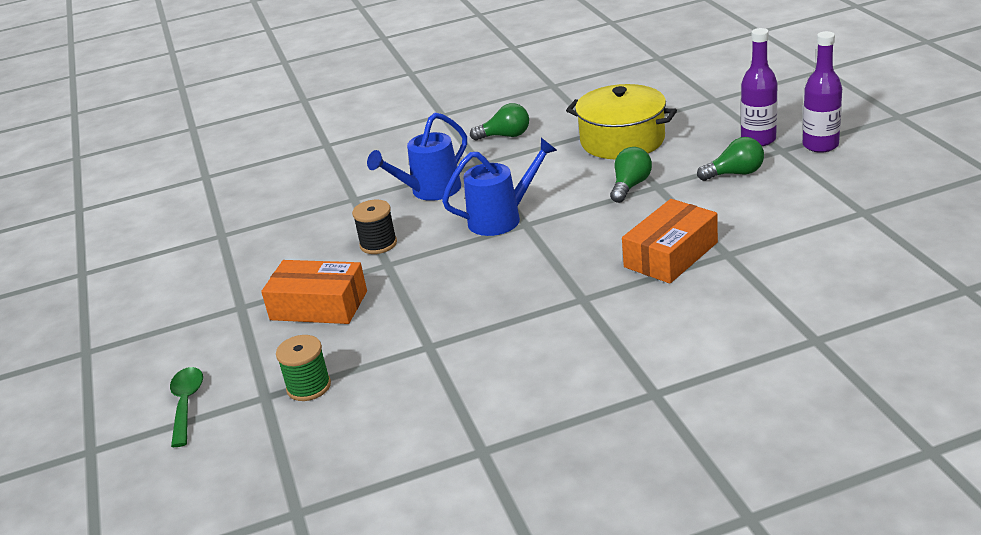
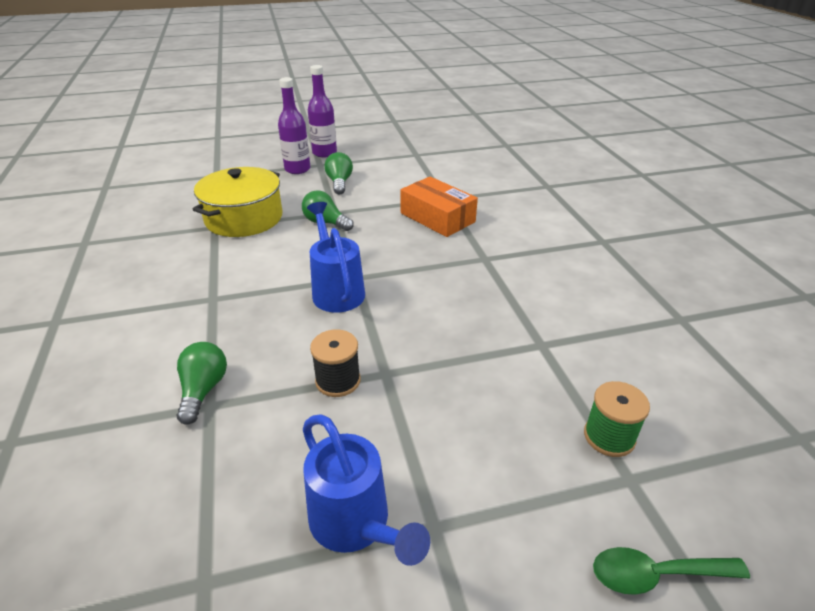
camera: 90 degrees left, 5 degrees up
orange box [261,260,367,324] -> none
blue watering can [367,113,467,201] -> blue watering can moved to [303,414,430,566]
green light bulb [470,103,529,141] -> green light bulb moved to [177,342,227,425]

